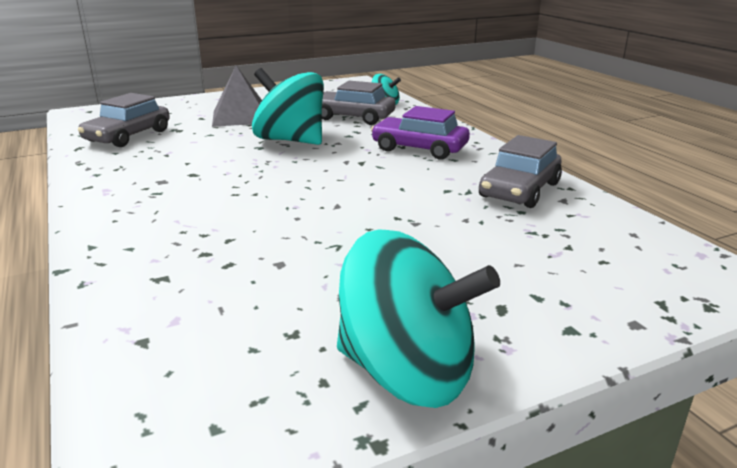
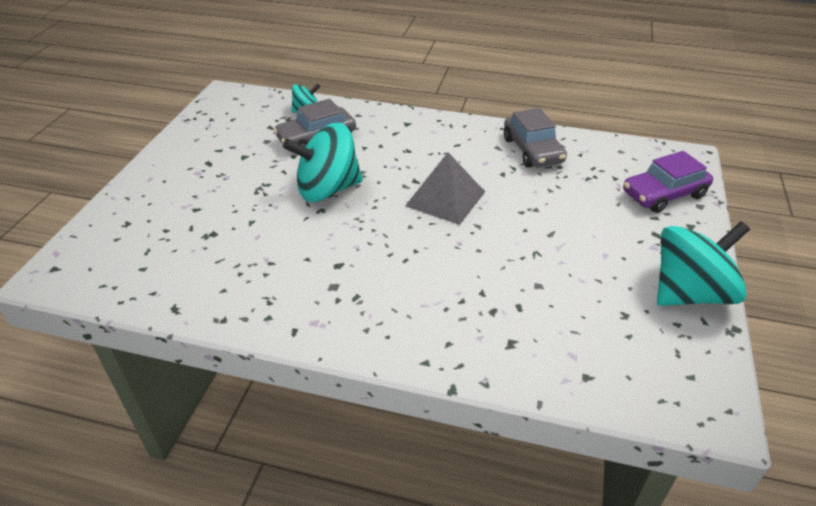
camera: 50 degrees left, 15 degrees up
grey car [78,93,170,147] -> none
grey pyramid [212,66,262,127] -> grey pyramid moved to [405,152,485,225]
purple car [371,106,470,160] -> purple car moved to [623,151,713,213]

